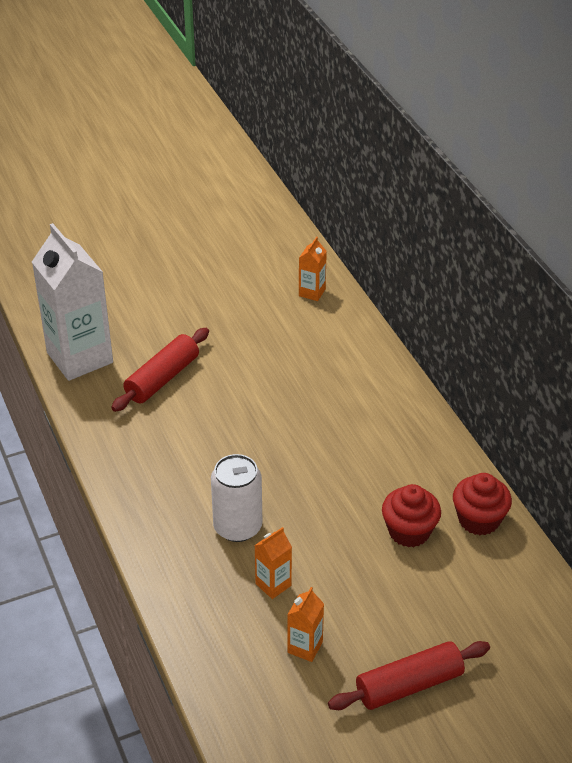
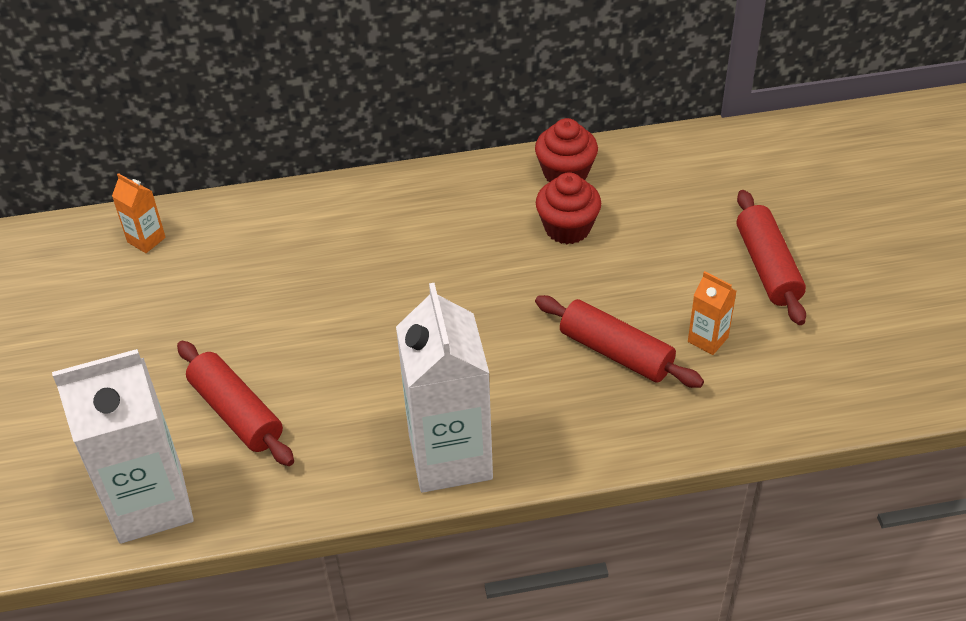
camera: 75 degrees left, 5 degrees up
white can [211,454,263,542] -> none
orange carton [254,527,292,599] -> red rolling pin [535,295,704,388]
none -> white carton [396,283,493,493]

